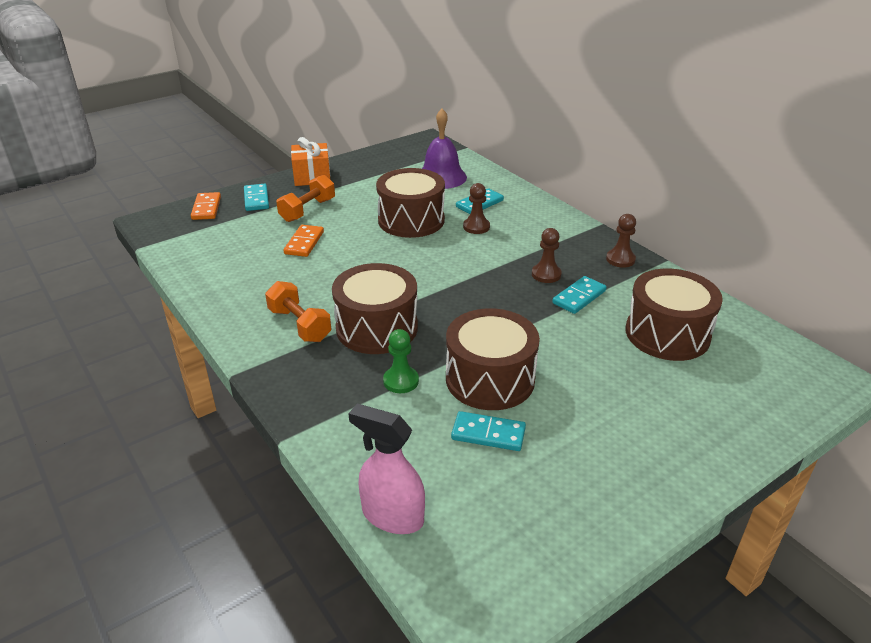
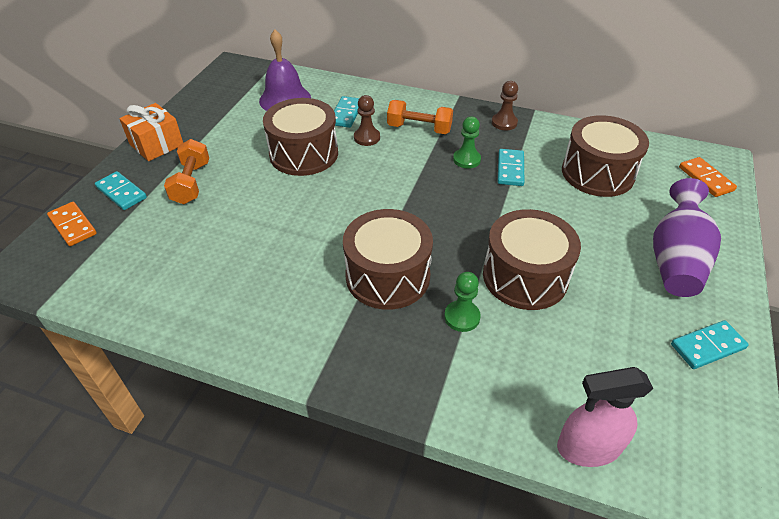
camera: 35 degrees left, 10 degrees up
orange dumbbell [265,281,331,342] -> orange dumbbell moved to [387,100,453,134]
orange domino [284,225,324,257] -> orange domino moved to [679,157,737,197]
turquoise domino [451,411,526,451] -> turquoise domino moved to [671,320,749,369]
brown pawn [532,228,562,283] -> green pawn [453,117,481,169]
none -> purple vase [653,178,721,297]

